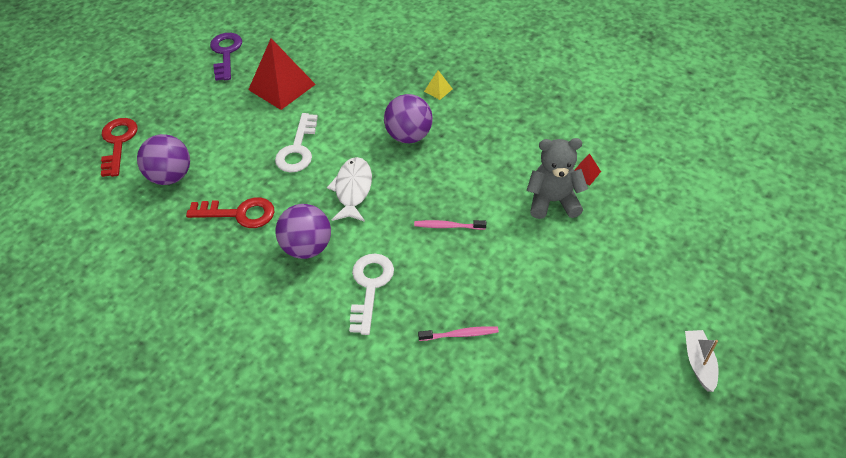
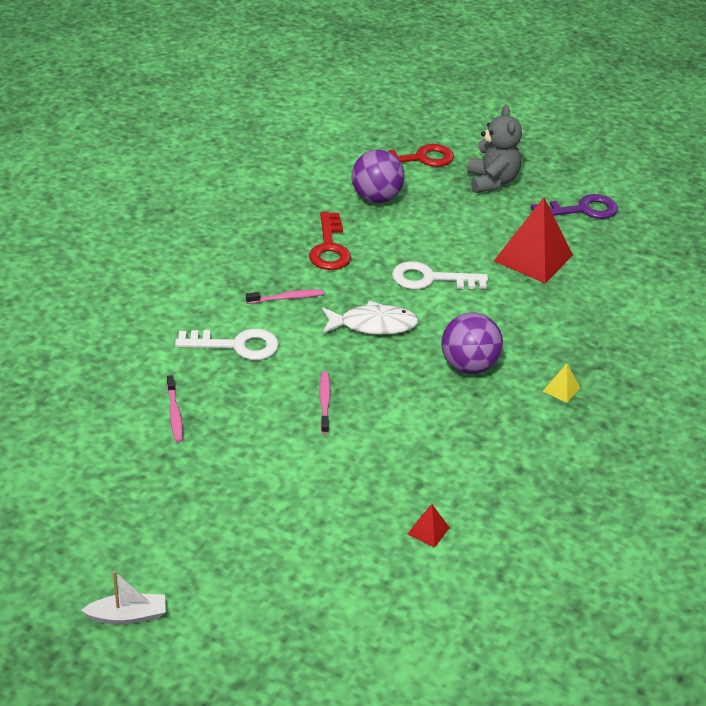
camera: 80 degrees right, 10 degrees down
purple ball [276,204,331,259] -> pink toothbrush [246,290,324,304]
grey teddy bear [527,138,588,219] -> grey teddy bear moved to [467,105,522,193]

